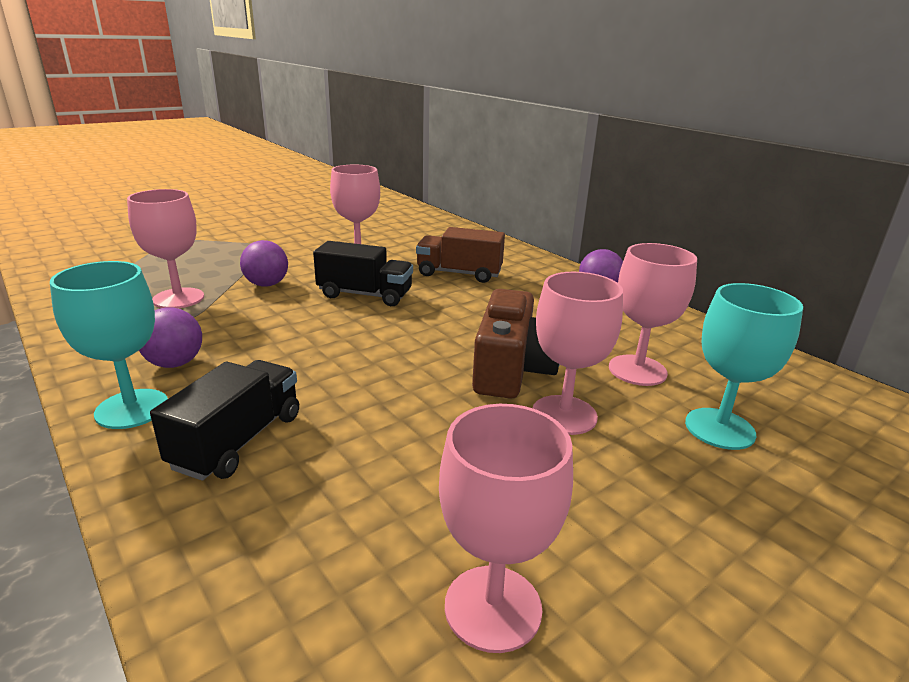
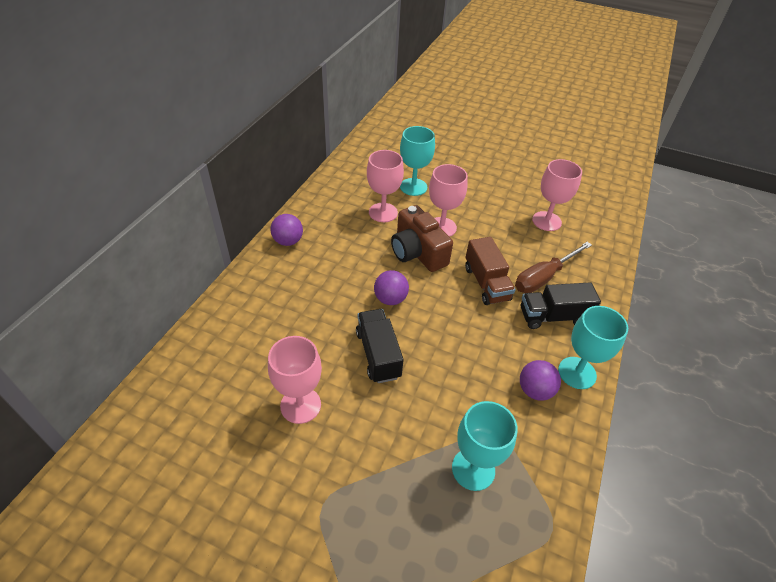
camera: 120 degrees left, 20 degrees up
pink goblet [127,189,204,308] -> turquoise goblet [452,401,518,491]
purple ball [240,240,288,287] -> purple ball moved to [374,270,409,305]
brown truck [416,227,505,283] -> brown truck moved to [465,237,516,305]
brown camera [472,289,560,399] -> brown camera turned 105 degrees counterclockwise [391,205,453,272]
none -> brown screwdriver [515,242,592,293]

